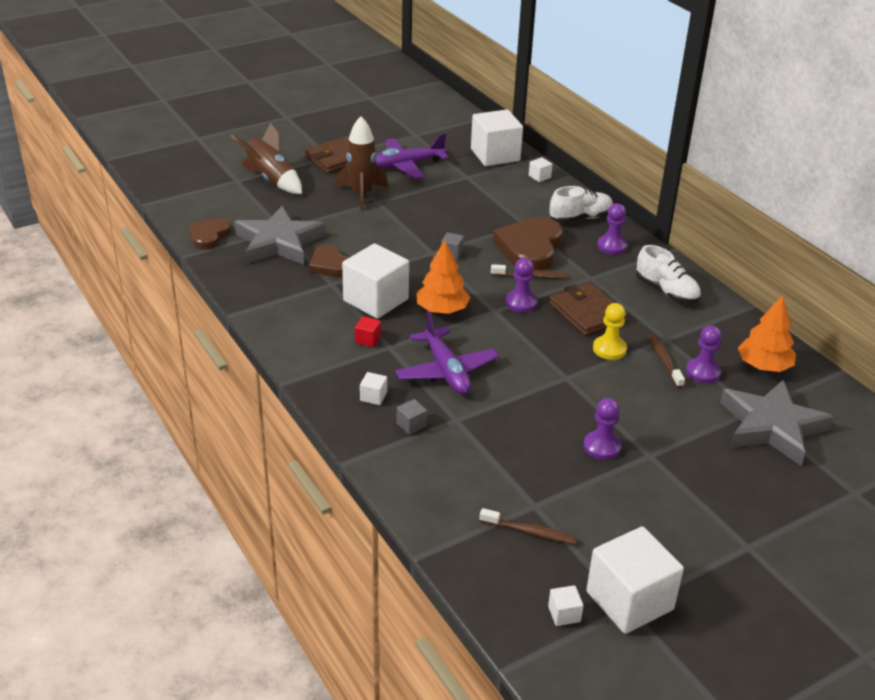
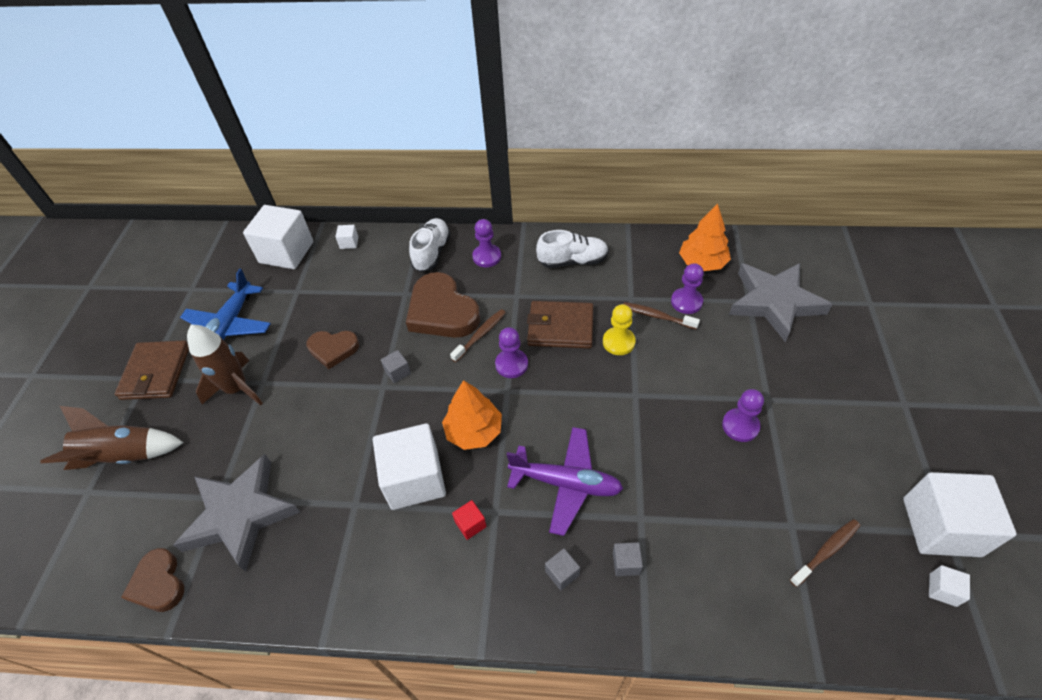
camera: 50 degrees left, 15 degrees up
brown heart [309,245,348,277] -> brown heart moved to [307,331,359,369]
white cube [360,372,387,405] -> grey cube [545,548,580,590]
purple plane [376,133,449,179] -> blue plane [180,268,271,340]

